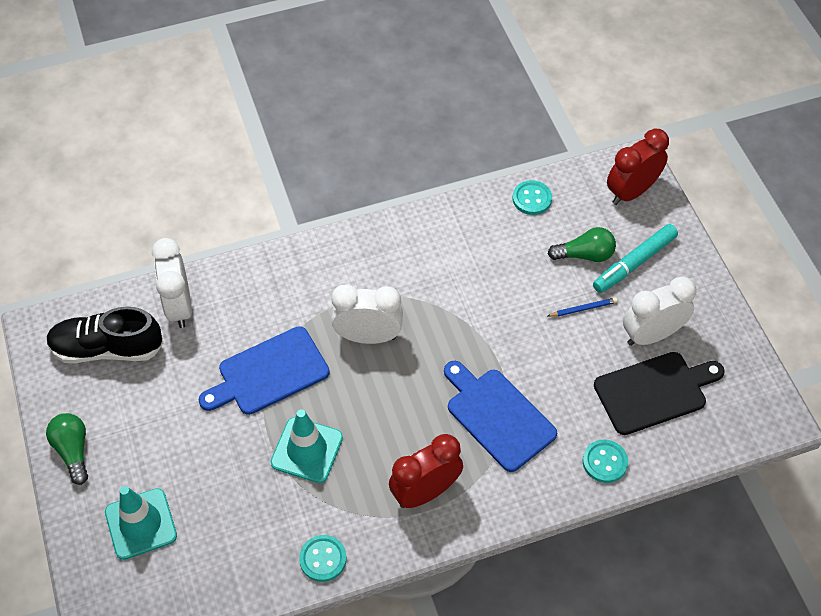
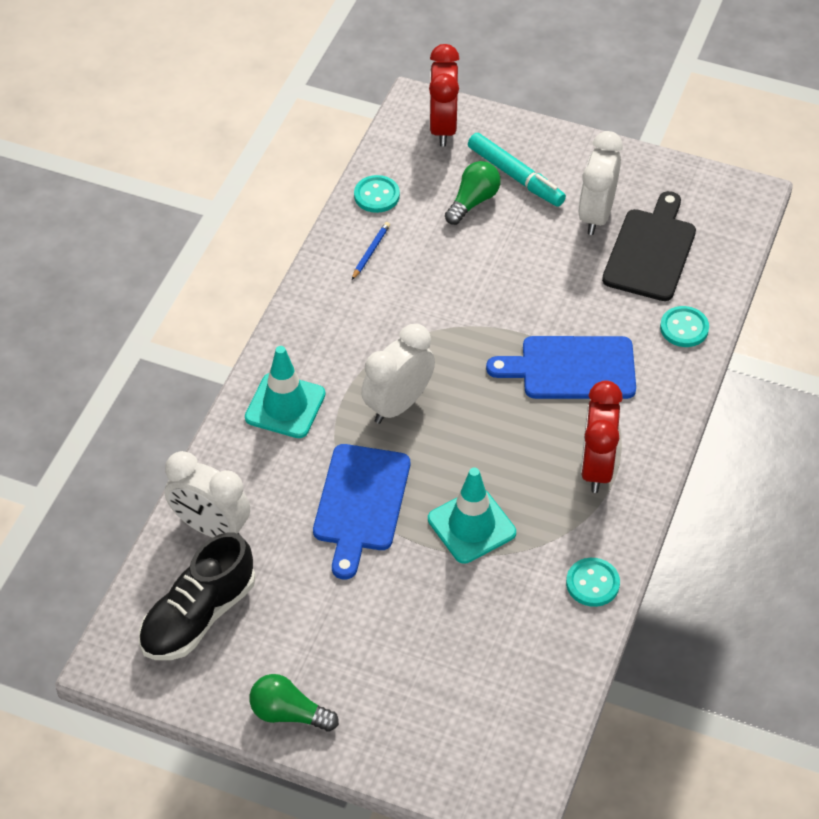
camera: 50 degrees left, 5 degrees down
turquoise traffic cone [105,486,177,560] -> turquoise traffic cone moved to [245,346,326,438]
blue pencil [548,297,618,317] -> blue pencil moved to [352,222,390,280]
turquoise marker [593,224,678,293] -> turquoise marker turned 45 degrees counterclockwise [468,133,566,207]

